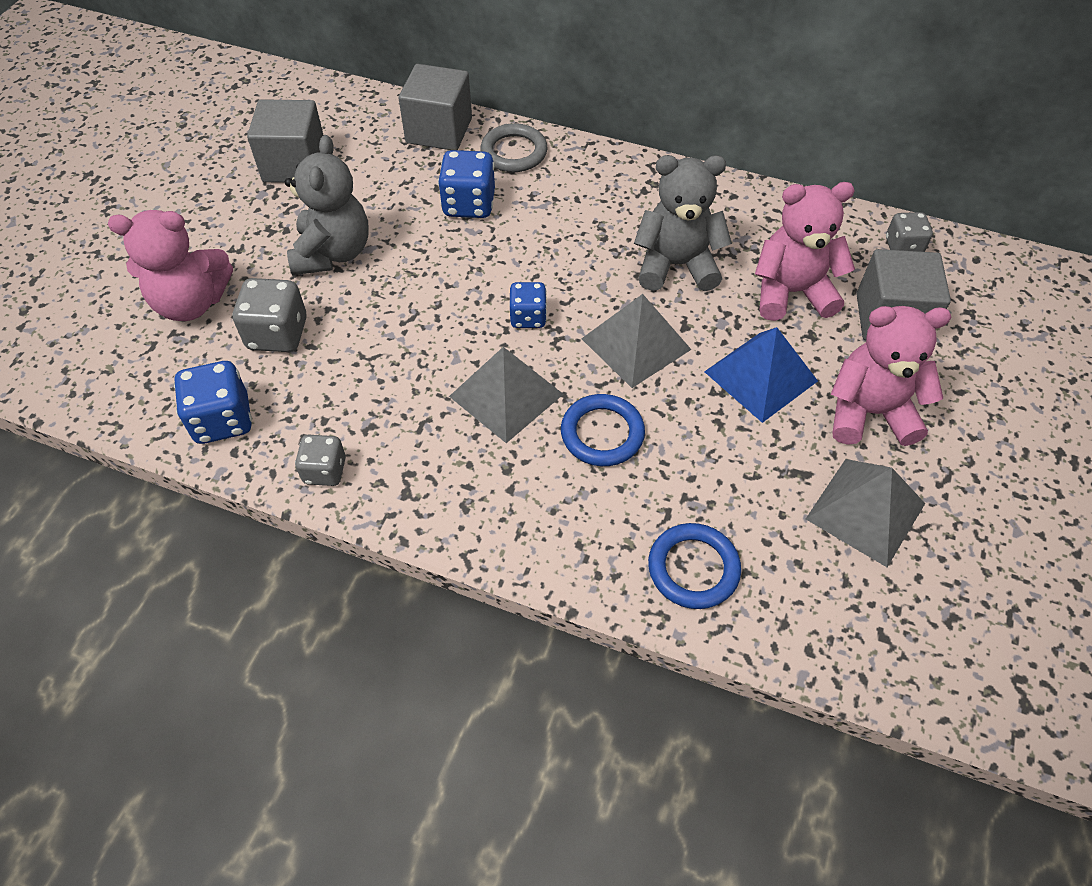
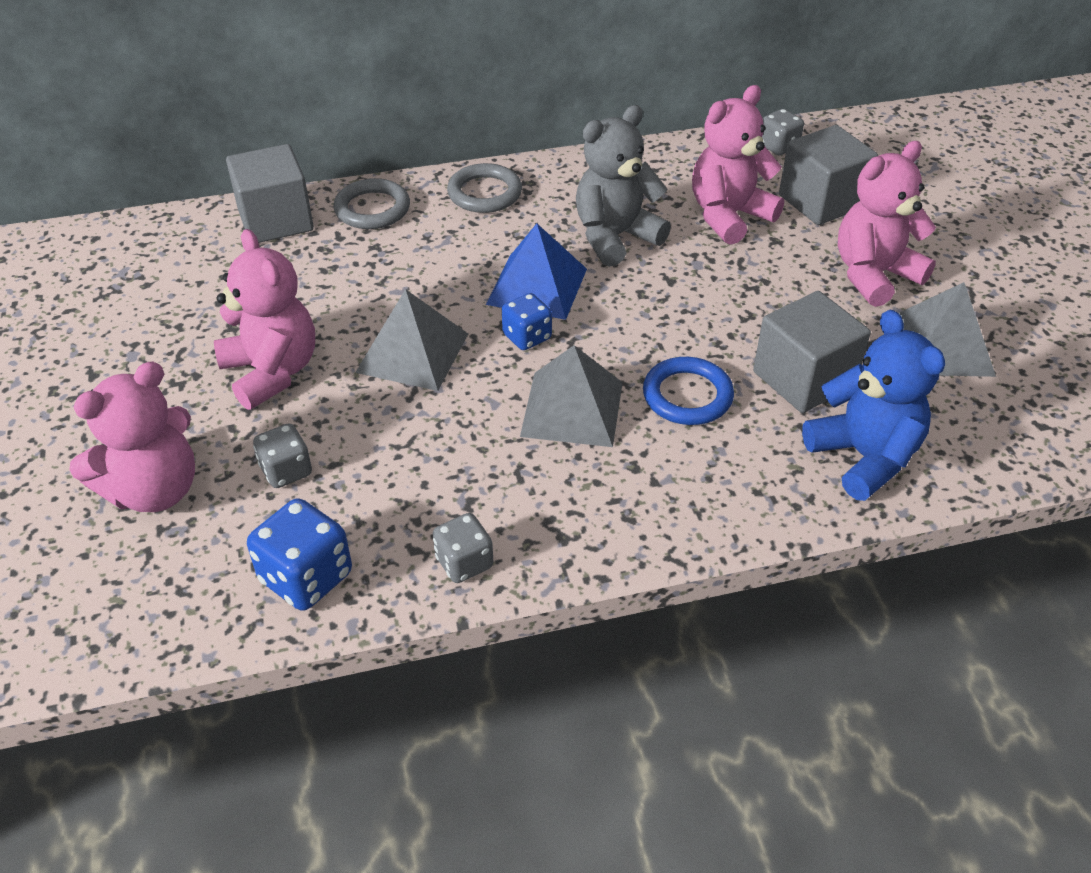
camera: 35 degrees left, 10 degrees down
grey dice [232,278,307,352] -> grey dice [253,424,312,488], size x0.65
grey cube [247,99,323,183] -> grey cube moved to [753,291,871,413]
grey teddy bear [285,135,369,275] -> pink teddy bear [214,229,315,410]
blue dice [438,150,495,218] -> none
grey pyramid [581,294,692,388] -> grey pyramid moved to [355,289,468,391]
blue ring [648,523,741,609] -> blue teddy bear [802,309,945,501]
blue pyramid [704,327,818,423] -> blue pyramid moved to [486,224,587,320]
none -> grey ring [447,163,522,213]

